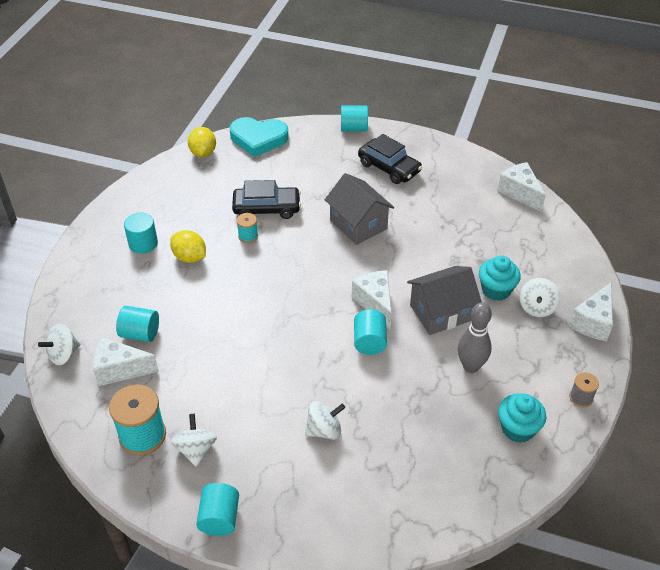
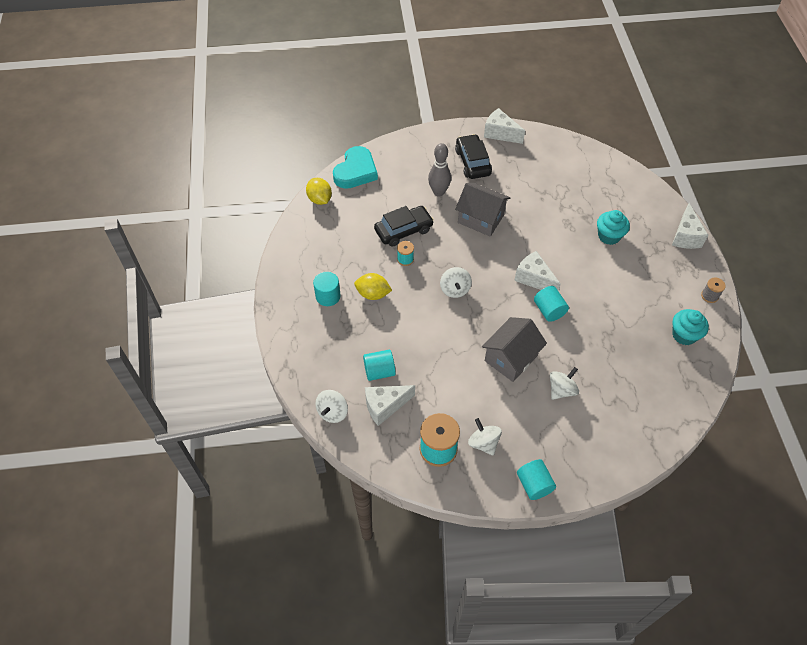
camera: 25 degrees left, 10 degrees up
turquoise heart [230,117,289,157] -> turquoise heart turned 45 degrees counterclockwise [333,146,378,189]
turquoise cylinder [341,106,368,132] -> none
black car [358,134,422,184] -> black car turned 120 degrees counterclockwise [455,134,492,179]
grey house [407,266,482,335] -> grey house moved to [482,317,547,382]
grey bowling pin [458,302,492,373] -> grey bowling pin moved to [428,143,451,196]
white cheese [498,162,546,212] -> white cheese moved to [484,108,525,144]
white spinning top [519,278,560,317] -> white spinning top moved to [440,267,472,298]

